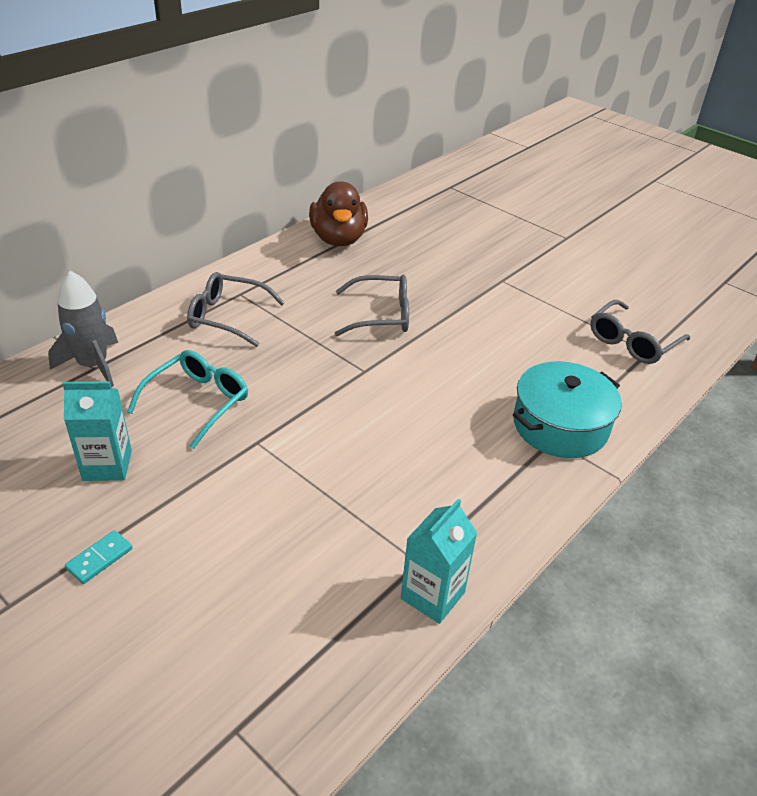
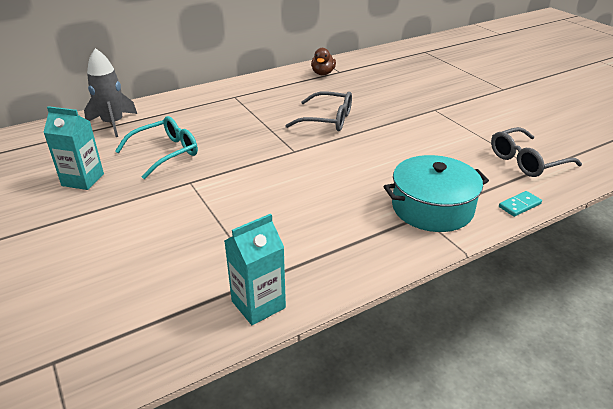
camera: 20 degrees right, 5 degrees down
turquoise domino [65,530,133,584] -> turquoise domino moved to [499,191,542,217]
grey glasses [187,272,285,347] -> none
brown duck [309,181,368,246] -> brown duck [311,48,336,75], size x0.57

